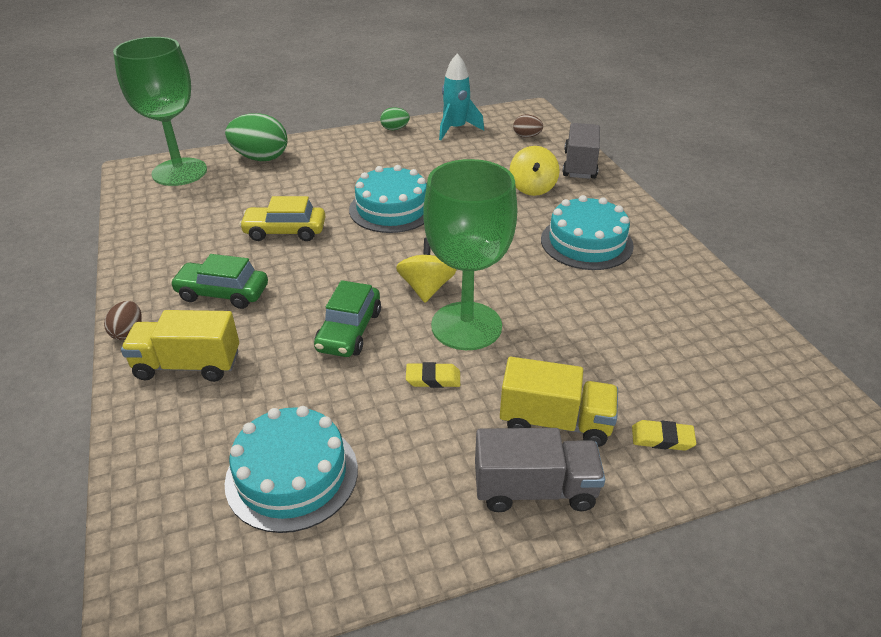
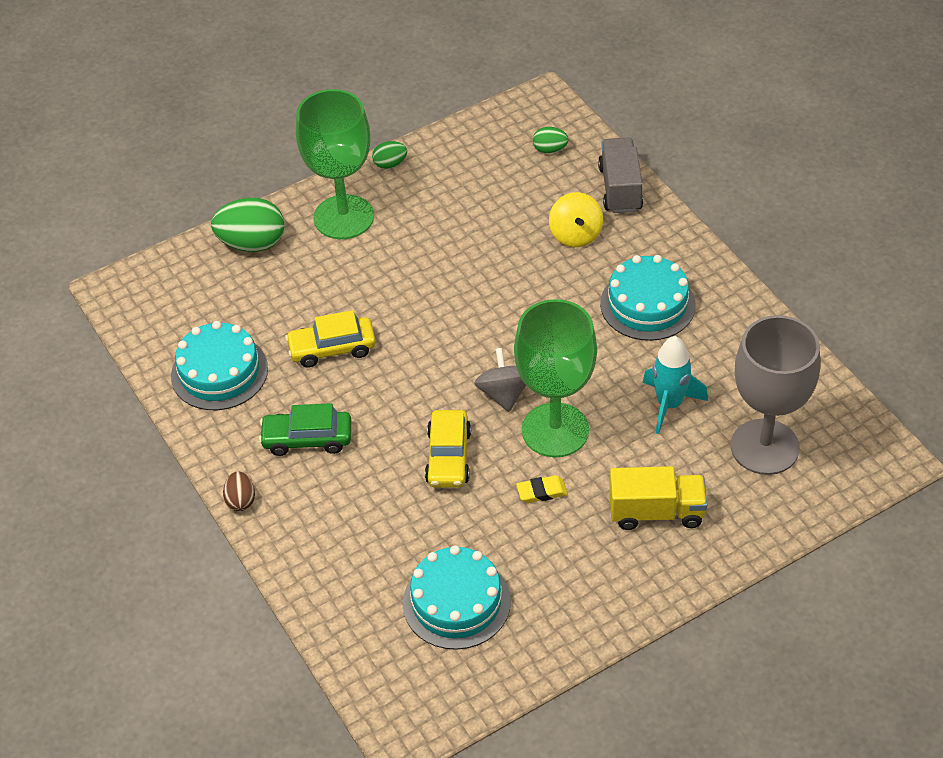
camera: 10 degrees left, 10 degrees up
green goblet [113,37,207,186] -> green goblet moved to [296,89,374,239]
yellow truck [121,310,239,382] -> none
green car [314,280,381,357] -> yellow car [425,410,471,488]
turquoise cake [349,165,427,233] -> turquoise cake moved to [171,321,268,410]
yellow spinning top [396,238,456,303] -> grey spinning top [474,348,526,412]
turquoise rocket [439,53,484,140] -> turquoise rocket moved to [643,336,708,434]
grey truck [475,428,605,512] -> none
brown egg [513,114,543,138] -> green egg [533,127,569,154]
yellow eraser [632,420,696,451] -> none
none -> grey goblet [731,315,820,475]

